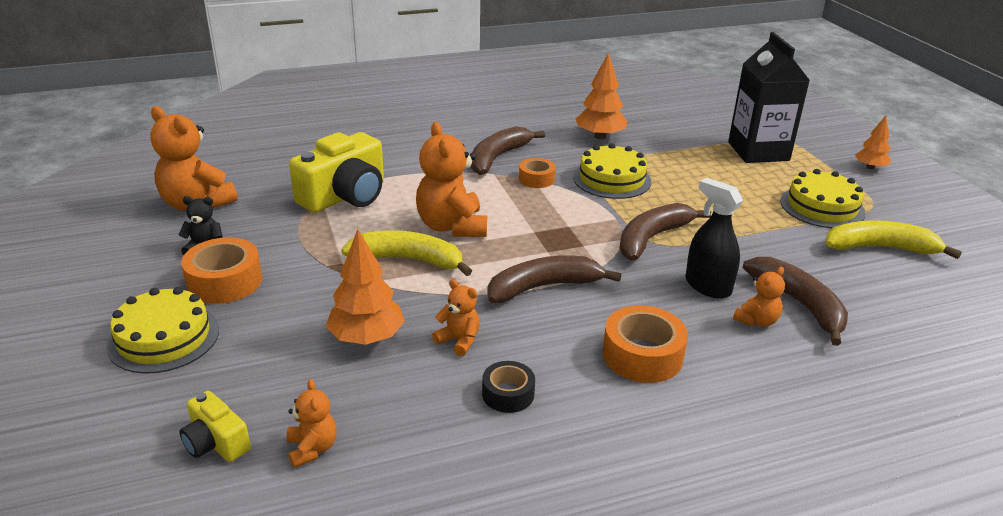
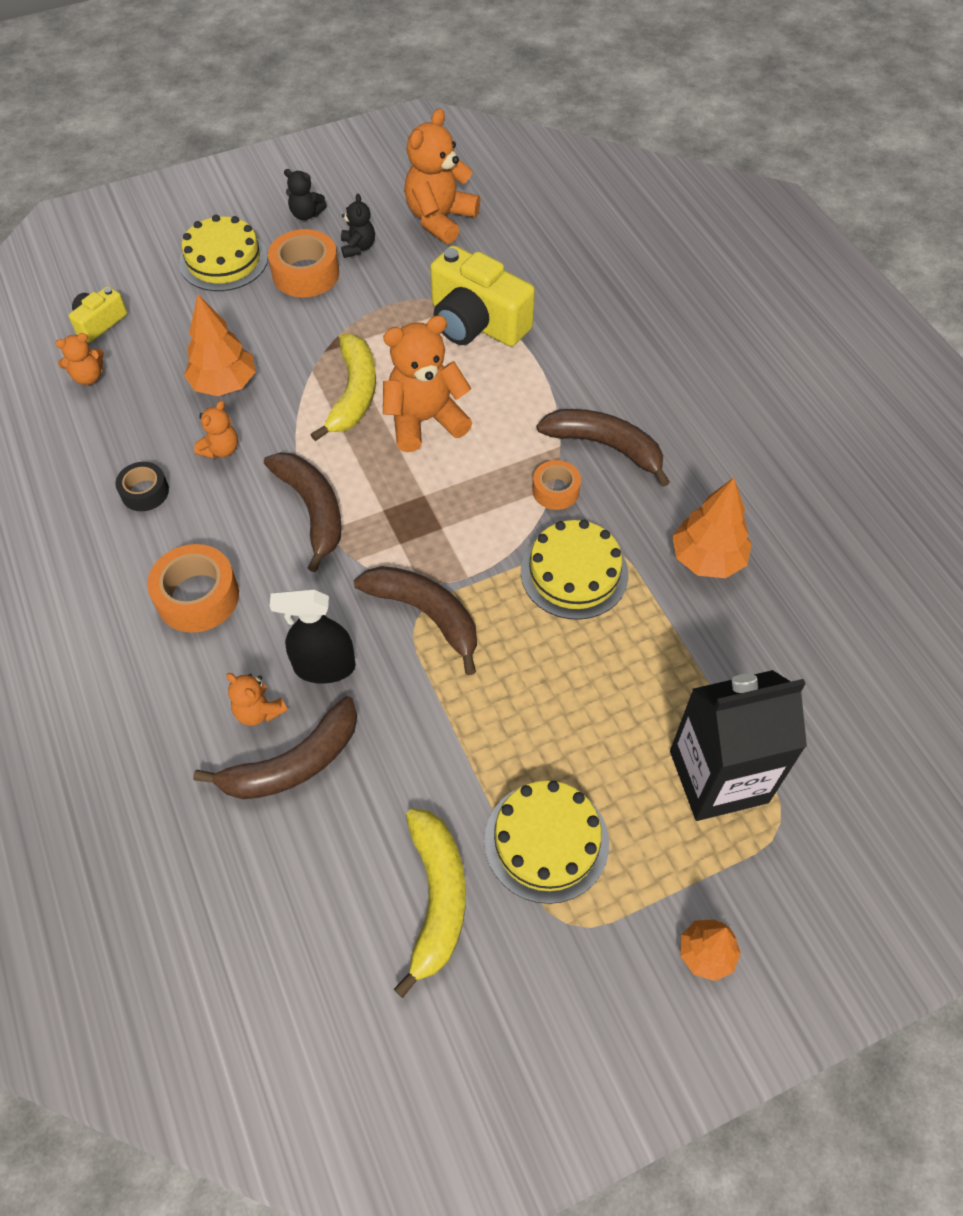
camera: 85 degrees right, 25 degrees up
black spray bottle [685,178,743,299] -> black spray bottle turned 135 degrees counterclockwise [270,589,356,684]
none -> black teddy bear [284,169,327,220]

